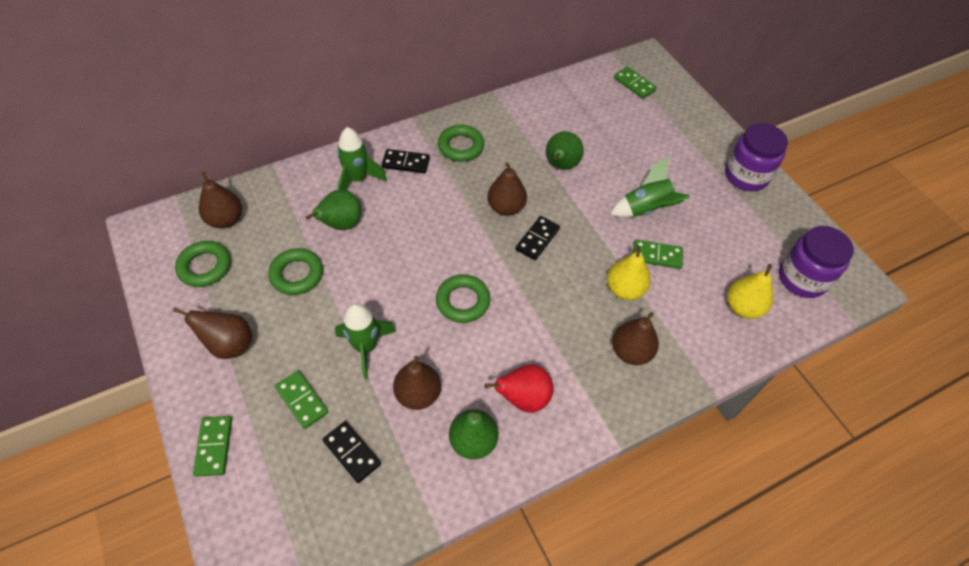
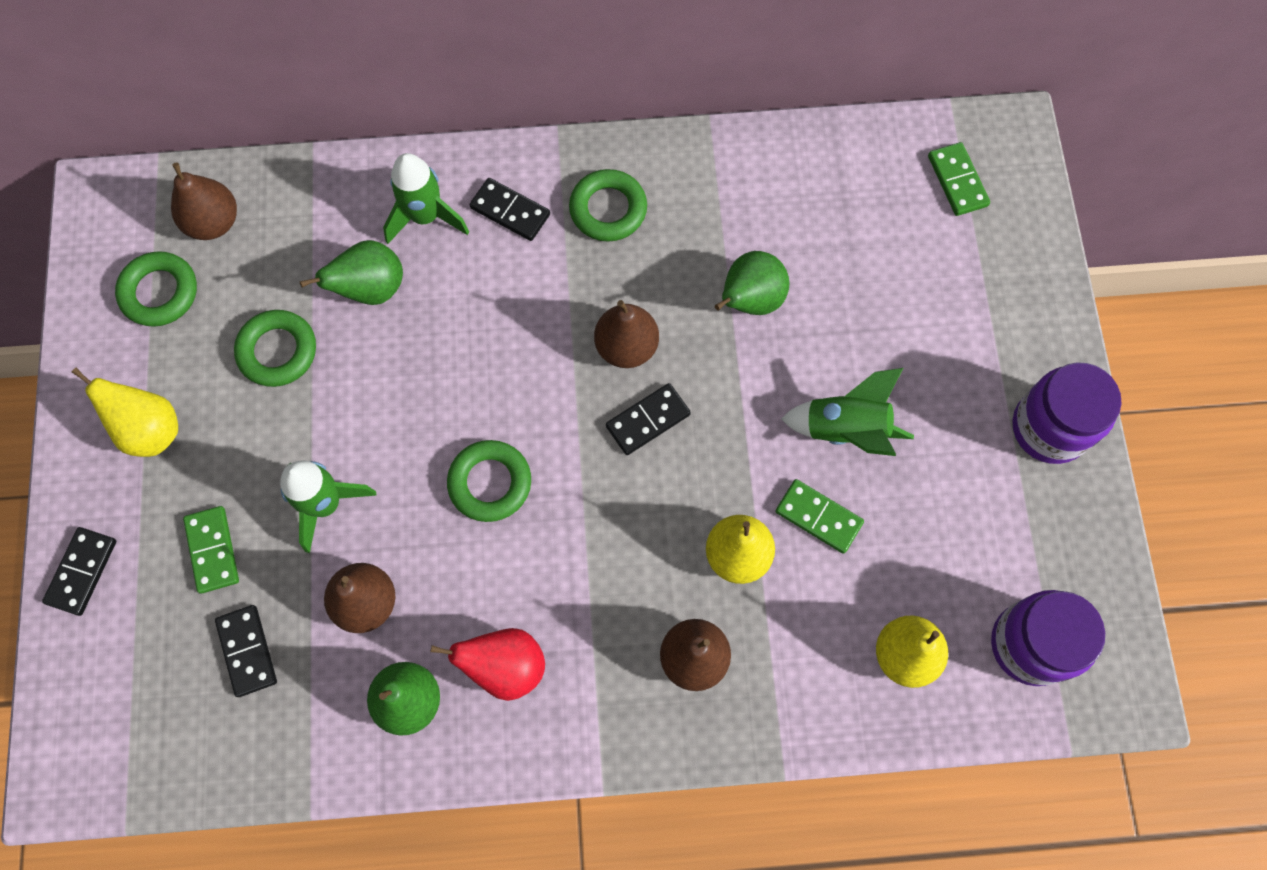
camera: 25 degrees right, 15 degrees up
brown pear [173,307,252,359] -> yellow pear [72,368,178,457]
green domino [193,416,232,477] -> black domino [42,527,116,616]

